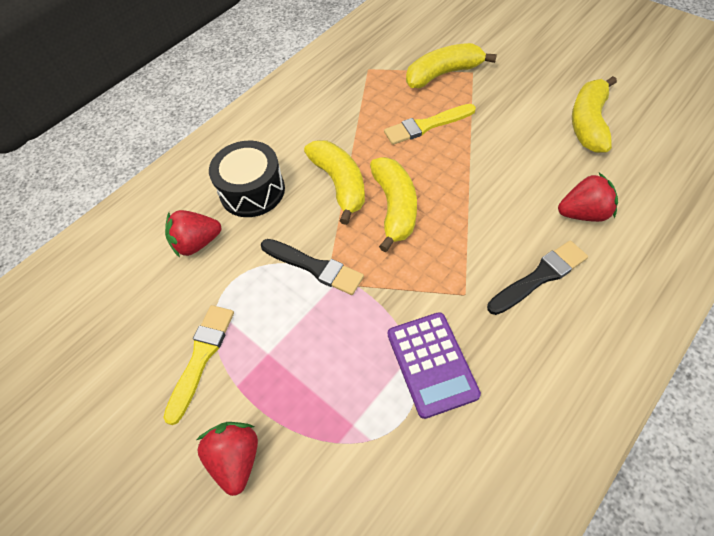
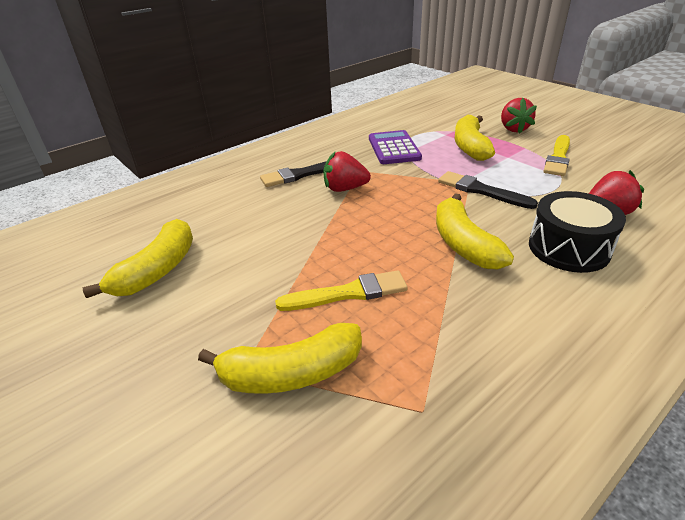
camera: 175 degrees left, 20 degrees down
yellow banana [370,157,417,252] -> yellow banana moved to [455,115,495,161]
red strawberry [558,173,618,222] -> red strawberry moved to [323,151,371,192]

